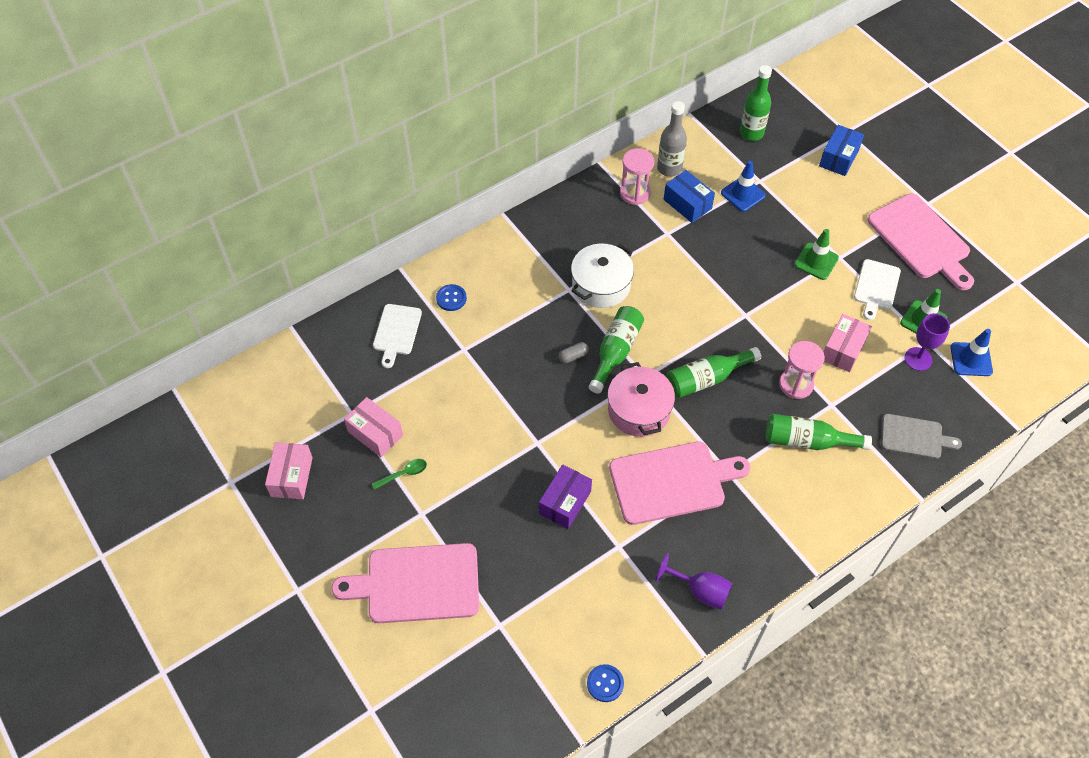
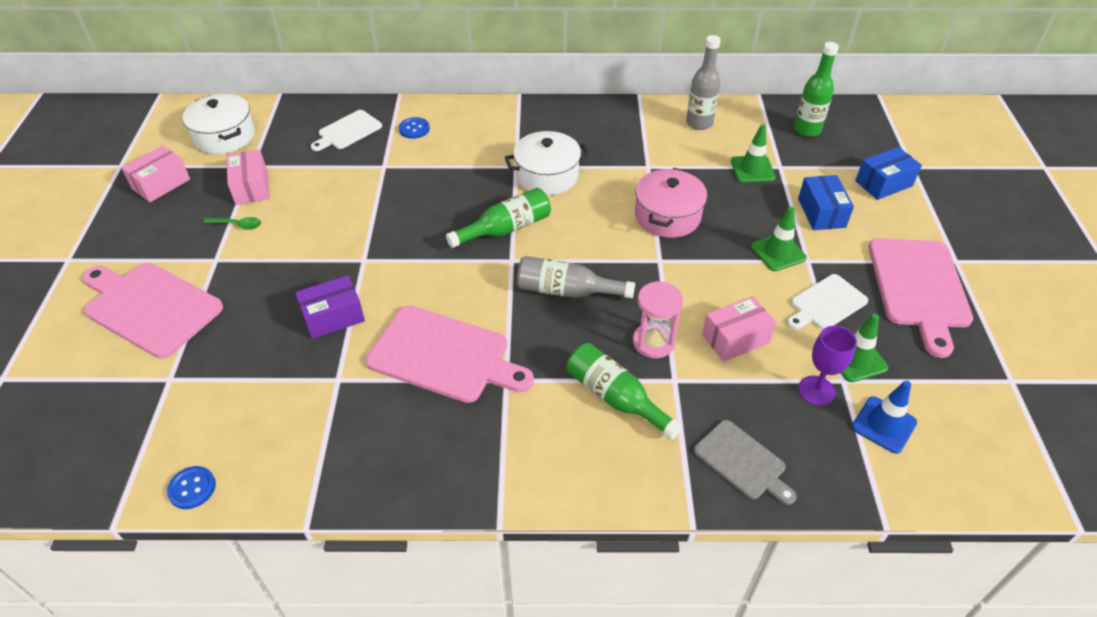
camera: 35 degrees right, 10 degrees down
grey capsule [559,342,589,363] -> none
pink pot [607,362,675,437] -> pink pot moved to [635,168,707,238]
pink hourglass [620,148,654,205] -> none
purple goblet [655,553,733,610] -> none
blue box [664,170,715,223] -> blue box moved to [798,175,854,230]
green bottle [666,347,761,398] -> grey bottle [517,256,635,299]
blue traffic cone [721,161,766,212] -> green traffic cone [731,124,776,183]
none -> white pot [183,94,255,154]

